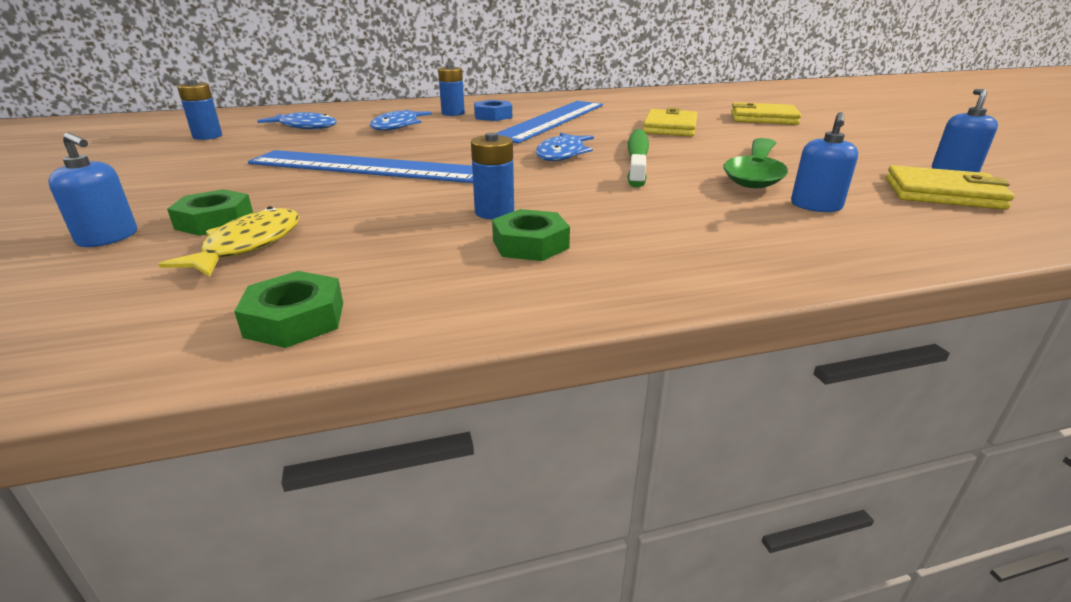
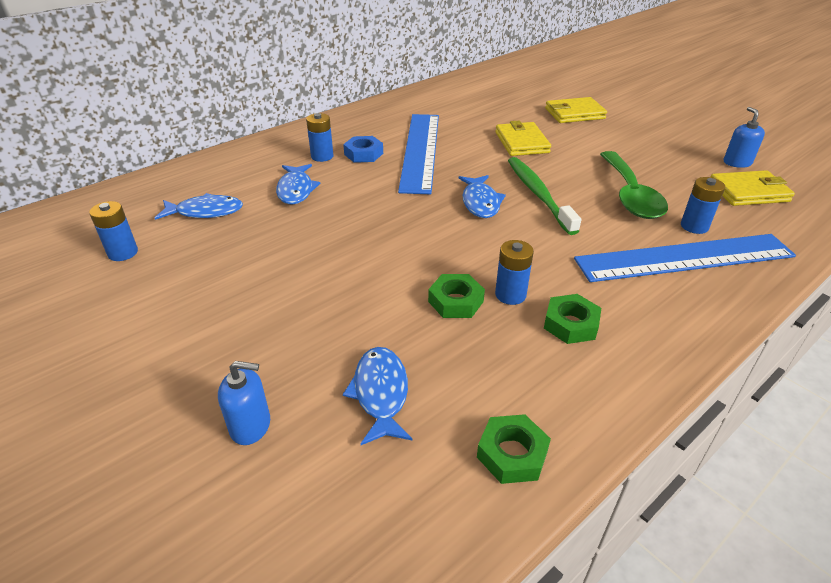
camera: 25 degrees left, 10 degrees up
yellow fish [158,206,299,277] -> blue fish [343,347,412,445]
green nut [167,189,253,236] -> green nut moved to [428,274,485,318]
blue ruler [248,150,473,183] -> blue ruler moved to [574,234,796,282]
blue soap dispenser [791,112,858,212] -> blue battery [681,177,725,234]

